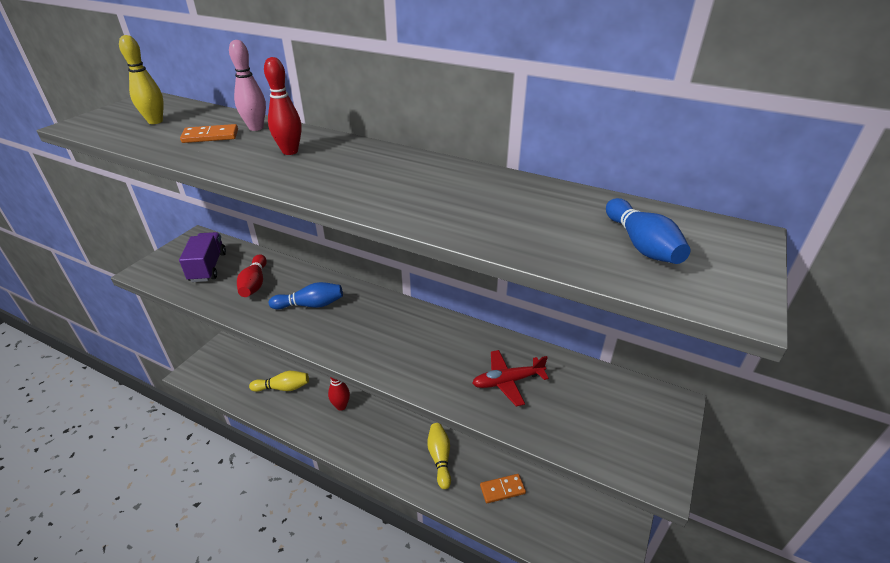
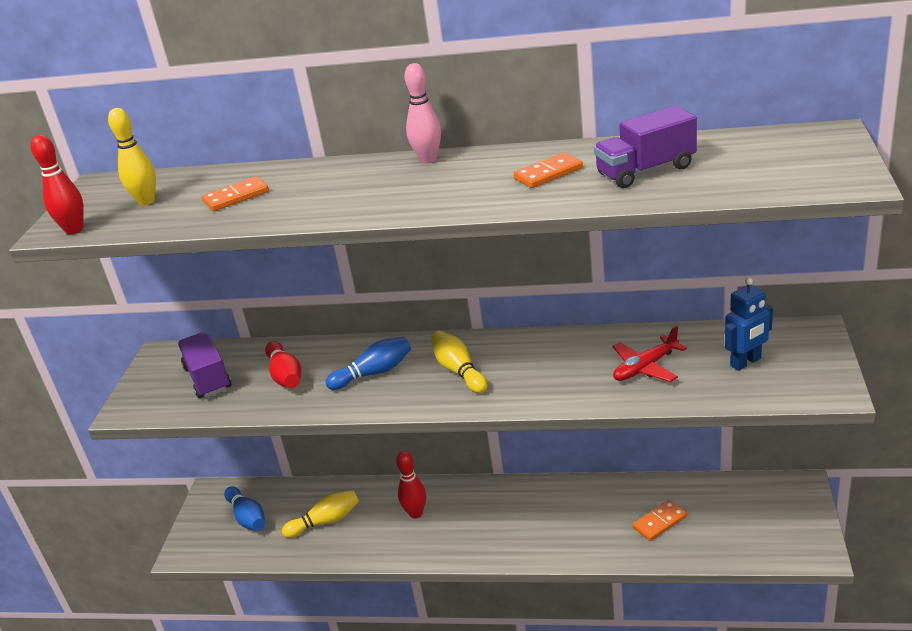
camera: 15 degrees left, 5 degrees down
pink bowling pin [229,40,266,131] -> pink bowling pin moved to [404,63,441,164]
red bowling pin [264,57,302,155] -> red bowling pin moved to [31,135,84,235]
yellow bowling pin [427,423,451,489] -> yellow bowling pin moved to [431,331,488,394]
blue bowling pin [606,198,691,264] -> blue bowling pin moved to [224,486,265,531]
none -> orange domino [514,152,583,188]
none -> purple truck [594,106,697,188]
none -> blue robot [725,278,773,371]

